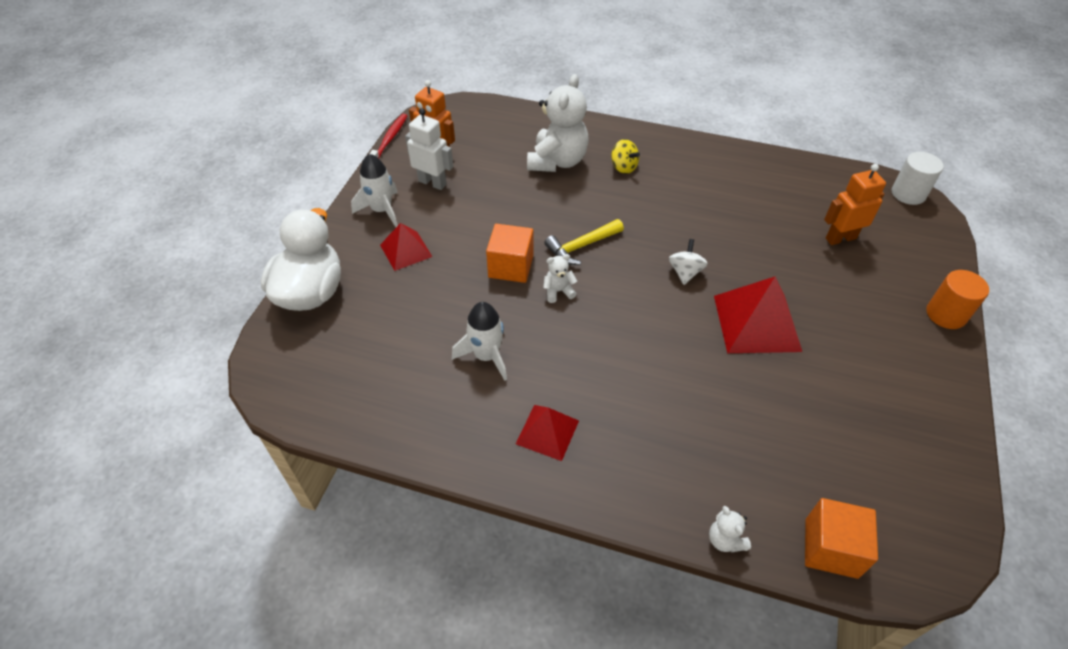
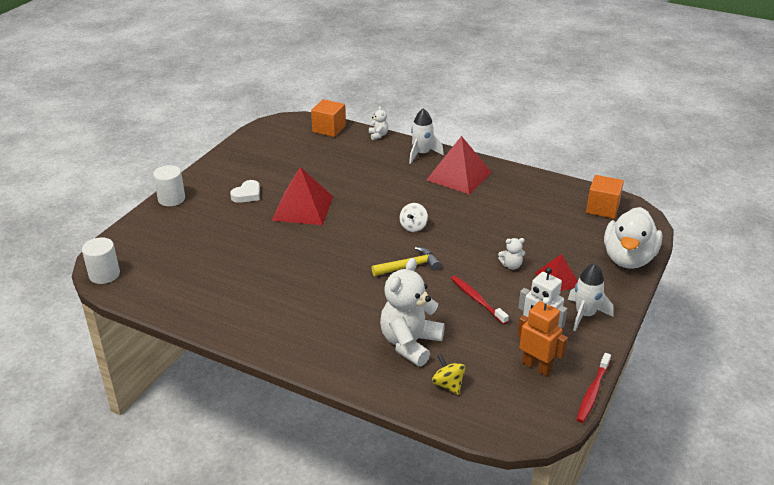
camera: 170 degrees left, 15 degrees down
white rocket [452,302,507,381] -> white rocket moved to [409,108,444,164]
orange cube [486,224,533,283] -> orange cube moved to [586,175,624,219]
red pyramid [516,405,579,461] -> red pyramid [426,136,492,194], size x1.67
white teddy bear [543,254,577,303] -> white teddy bear moved to [498,238,525,270]
yellow spinning top [611,139,640,174] -> yellow spinning top moved to [432,354,465,395]
white spinning top [669,239,708,285] -> white spinning top moved to [400,203,428,232]
orange robot [824,164,886,245] -> none
orange cylinder [926,270,989,329] -> white cylinder [153,165,185,206]
none -> white heart [230,180,260,203]
none -> red toothbrush [451,276,509,325]

